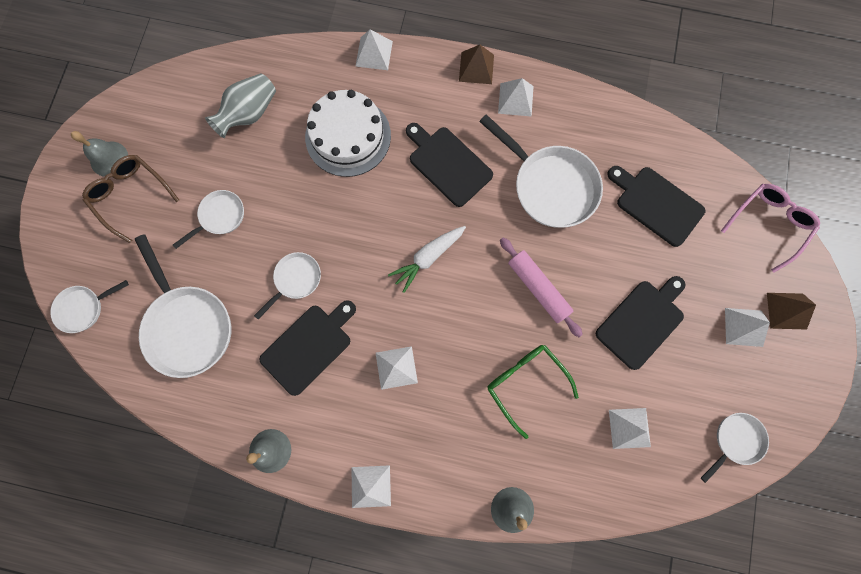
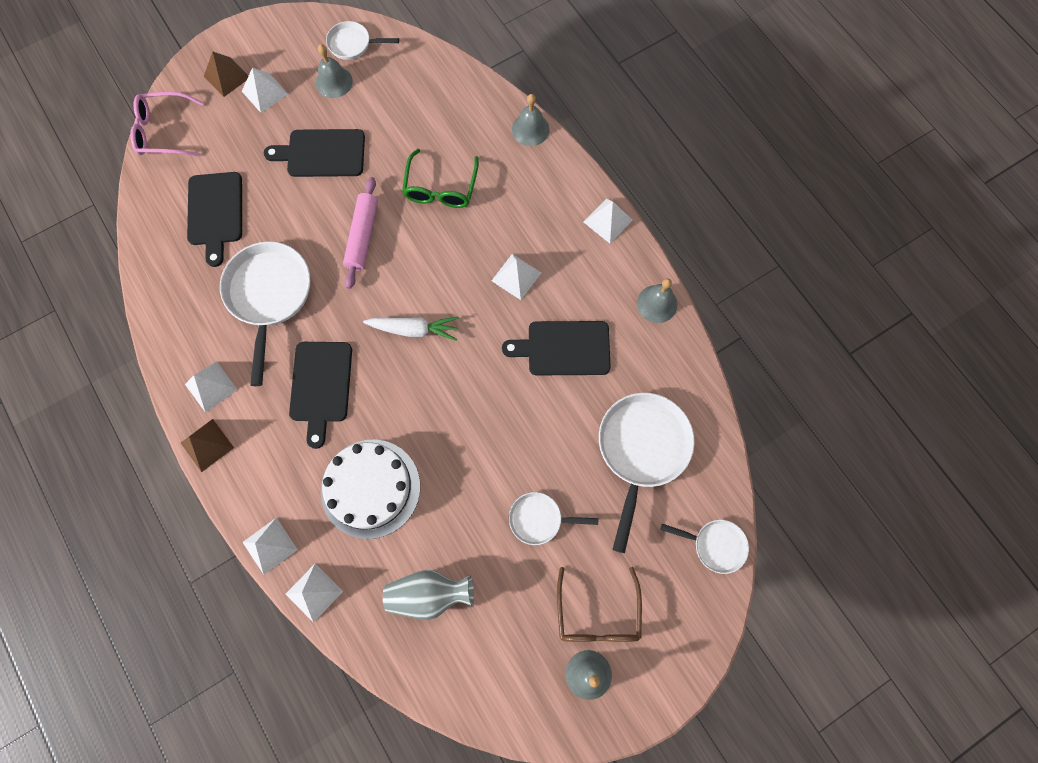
camera: 135 degrees left, 5 degrees down
white pan [254,252,321,319] -> none
white pyramid [609,408,651,449] -> white pyramid moved to [286,563,343,623]
none -> grey bell [316,44,353,98]

